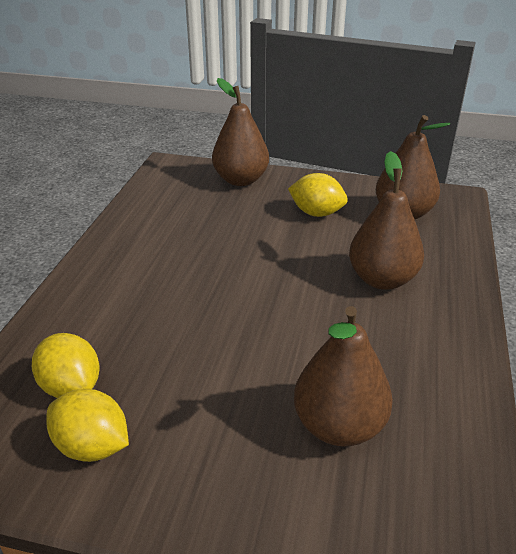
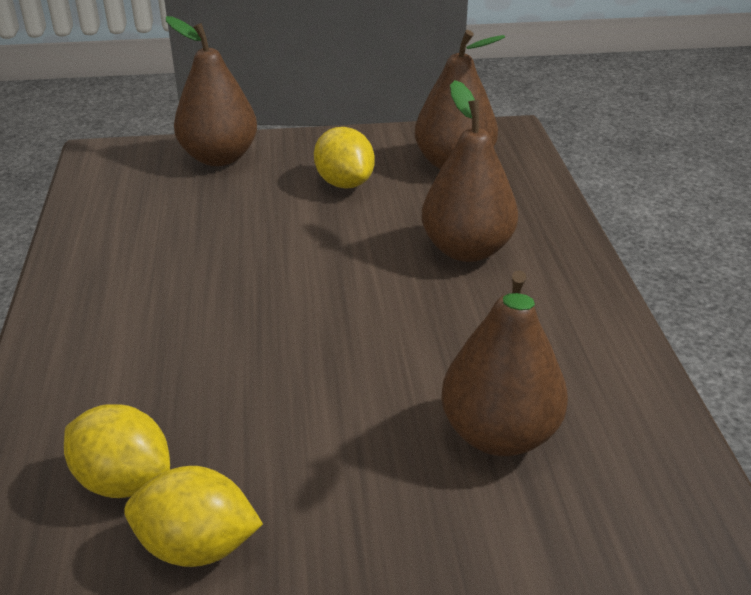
camera: 20 degrees left, 0 degrees up
yellow lemon [288,173,348,217] -> yellow lemon turned 60 degrees clockwise [314,127,375,188]

